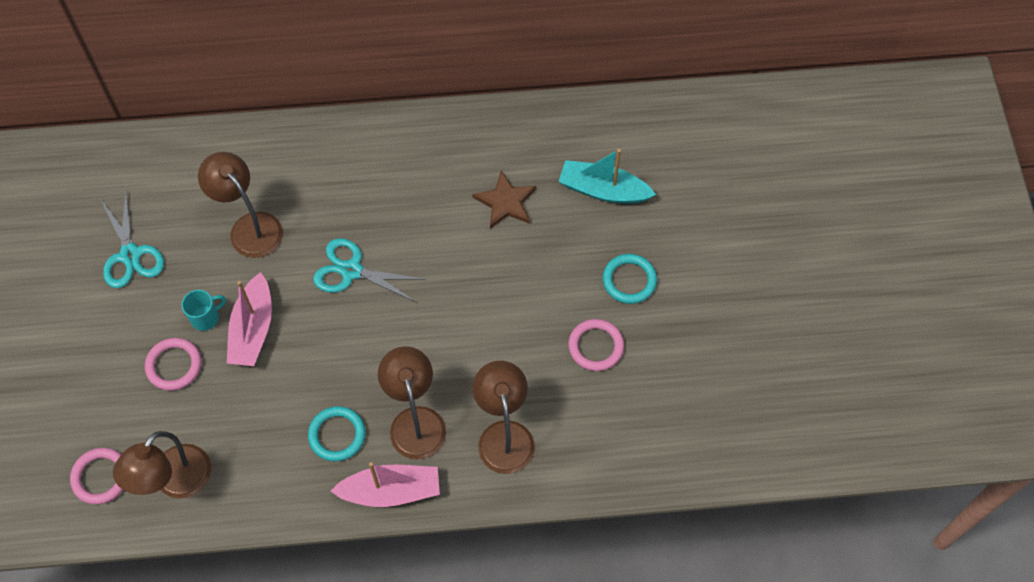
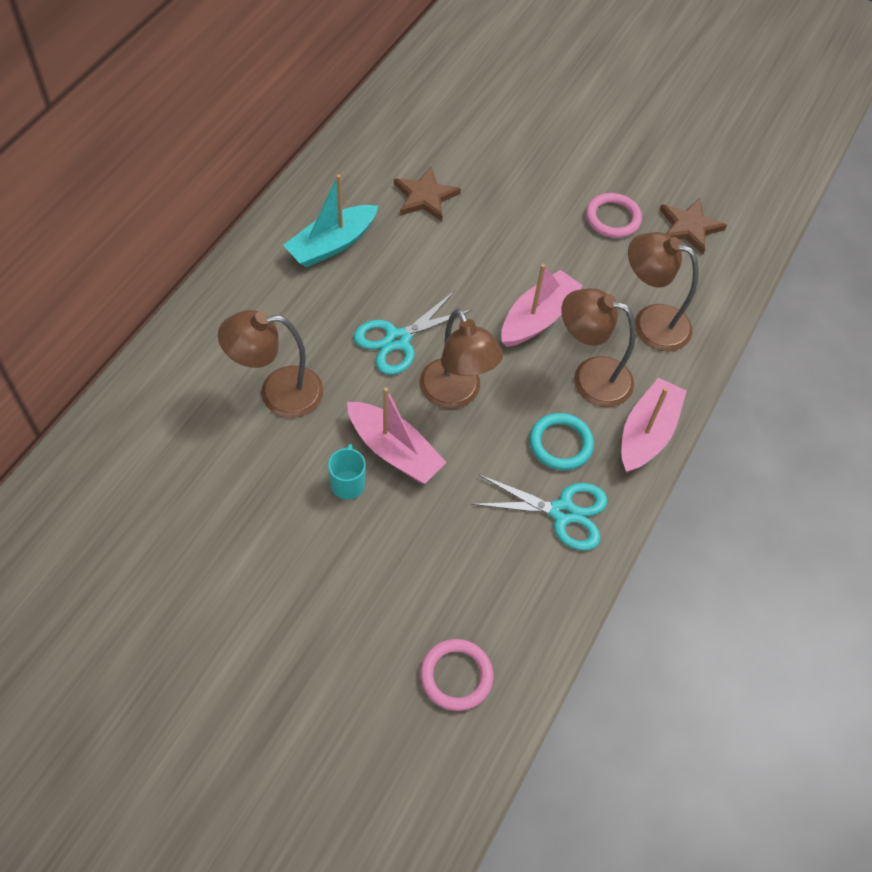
camera: 60 degrees left, 5 degrees down
turquoise scissors [101,192,164,288] -> turquoise scissors moved to [471,475,607,550]
brown lamp [113,431,211,499] -> brown lamp moved to [419,309,503,409]
pink ring [145,338,201,391] -> none
turquoise boat [558,149,656,204] -> turquoise boat moved to [283,174,378,267]
turquoise ring [603,254,657,304] -> none
none -> pink boat [501,264,583,347]
none -> brown star [660,198,727,254]

